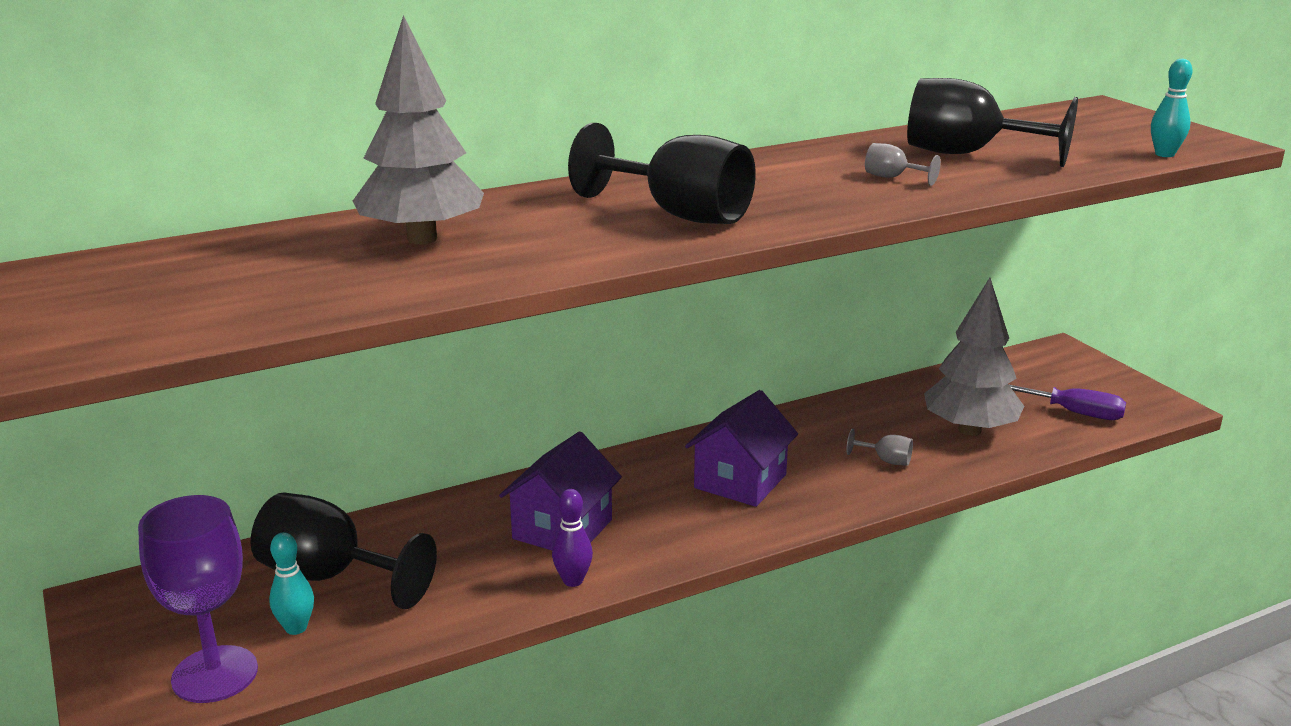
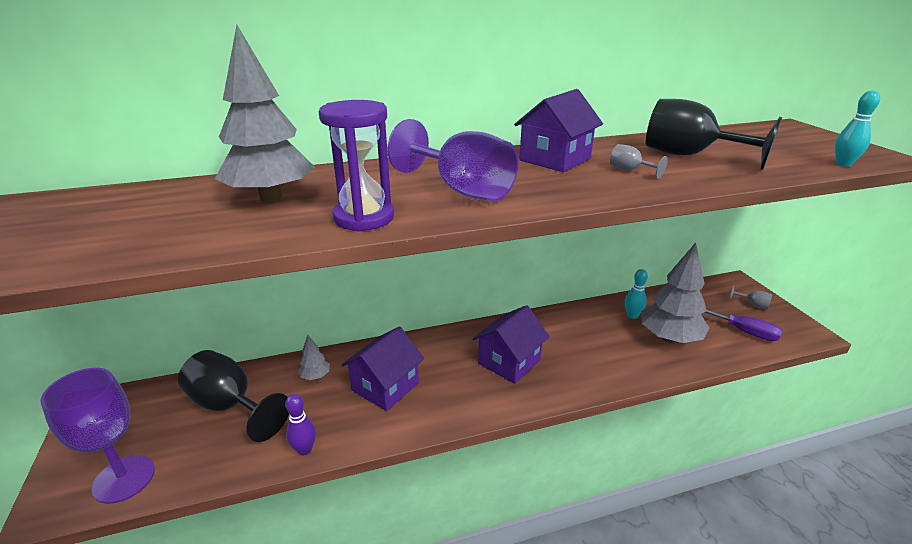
camera: 10 degrees right, 5 degrees up
turquoise bowling pin [269,532,314,635] -> turquoise bowling pin moved to [625,269,648,319]
purple bowling pin [552,489,593,587] -> purple bowling pin moved to [285,394,316,455]
black goblet [568,123,756,224] -> purple goblet [387,119,519,201]
grey goblet [846,429,913,466] -> grey goblet moved to [729,285,772,309]
none -> grey tree [298,335,330,380]
none -> purple hourglass [319,100,394,232]
none -> purple house [514,89,603,172]

